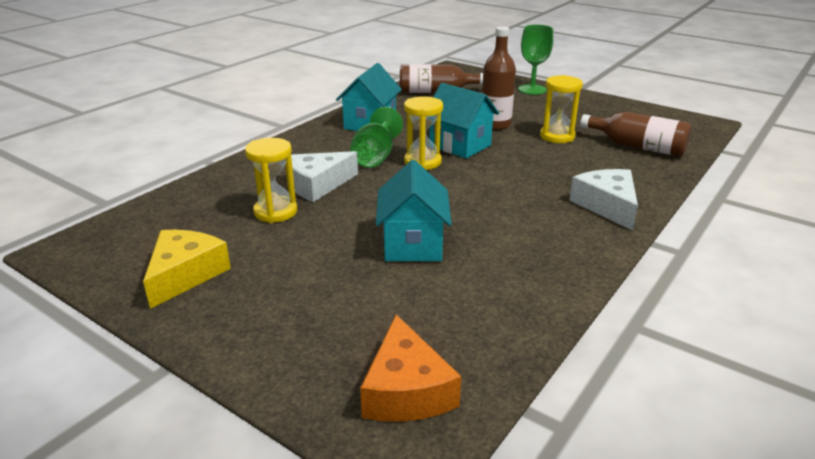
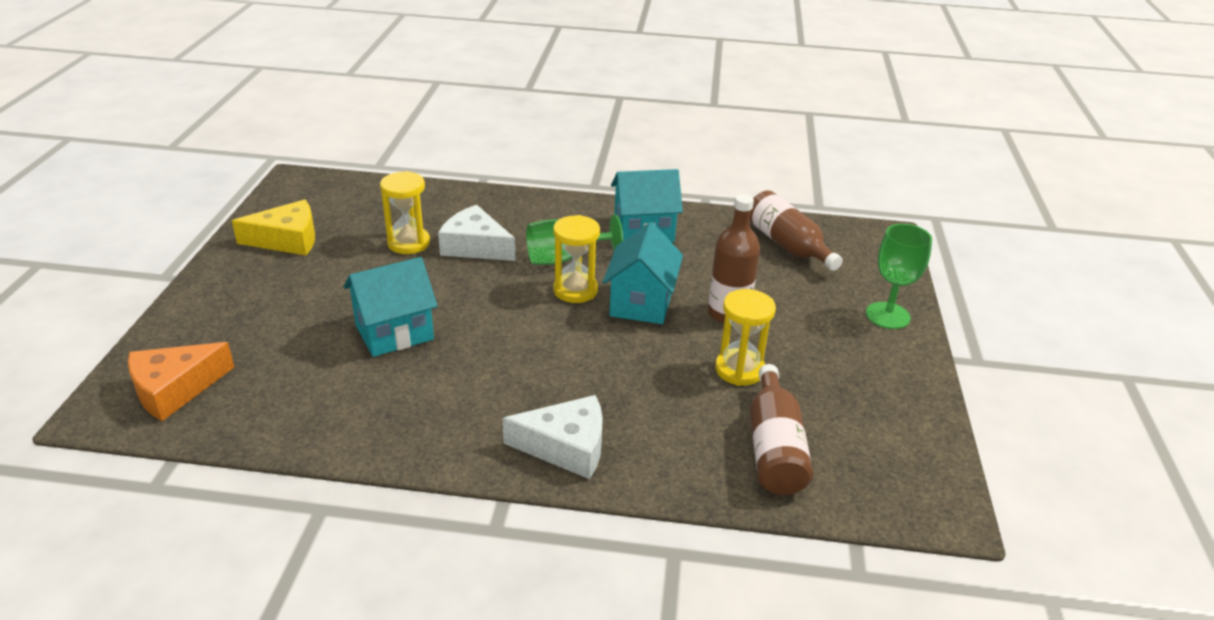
camera: 60 degrees right, 5 degrees up
white cheese [569,169,638,231] -> white cheese turned 45 degrees clockwise [503,395,603,479]

